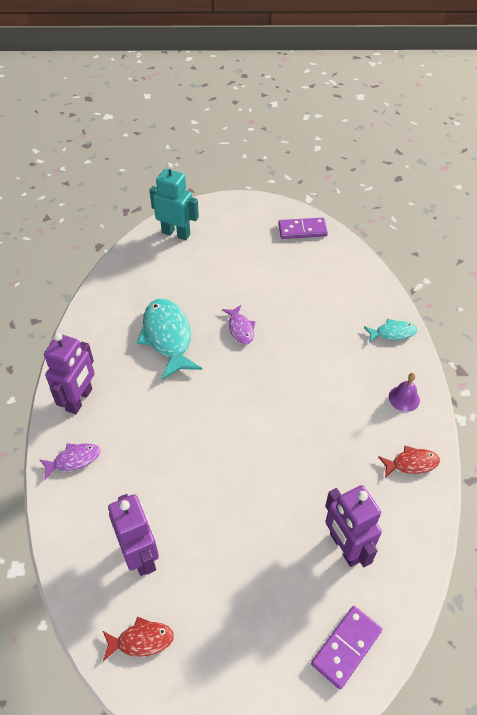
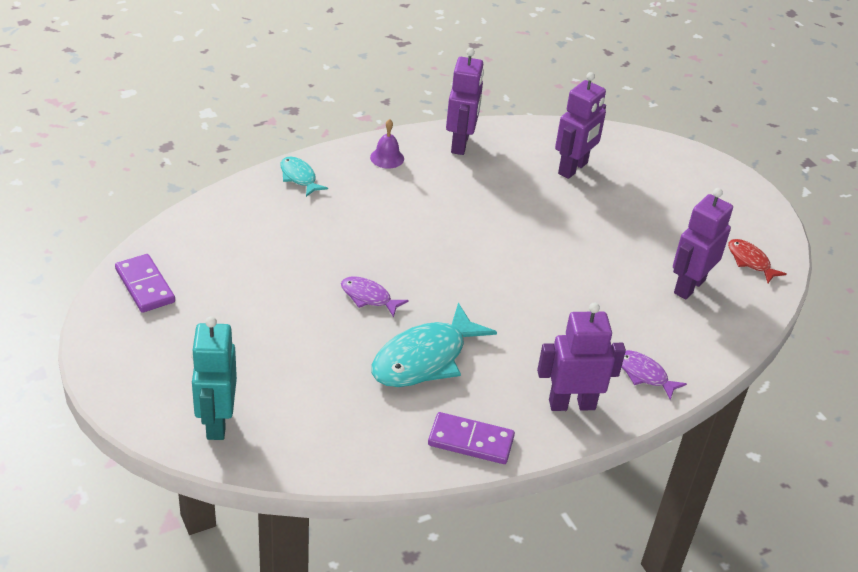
camera: 120 degrees left, 10 degrees down
purple fish [222,305,255,344] -> purple fish turned 105 degrees counterclockwise [341,276,409,317]
purple domino [311,606,382,689] -> purple domino moved to [428,412,515,464]
red fish [378,446,440,478] -> purple robot [446,48,484,155]

